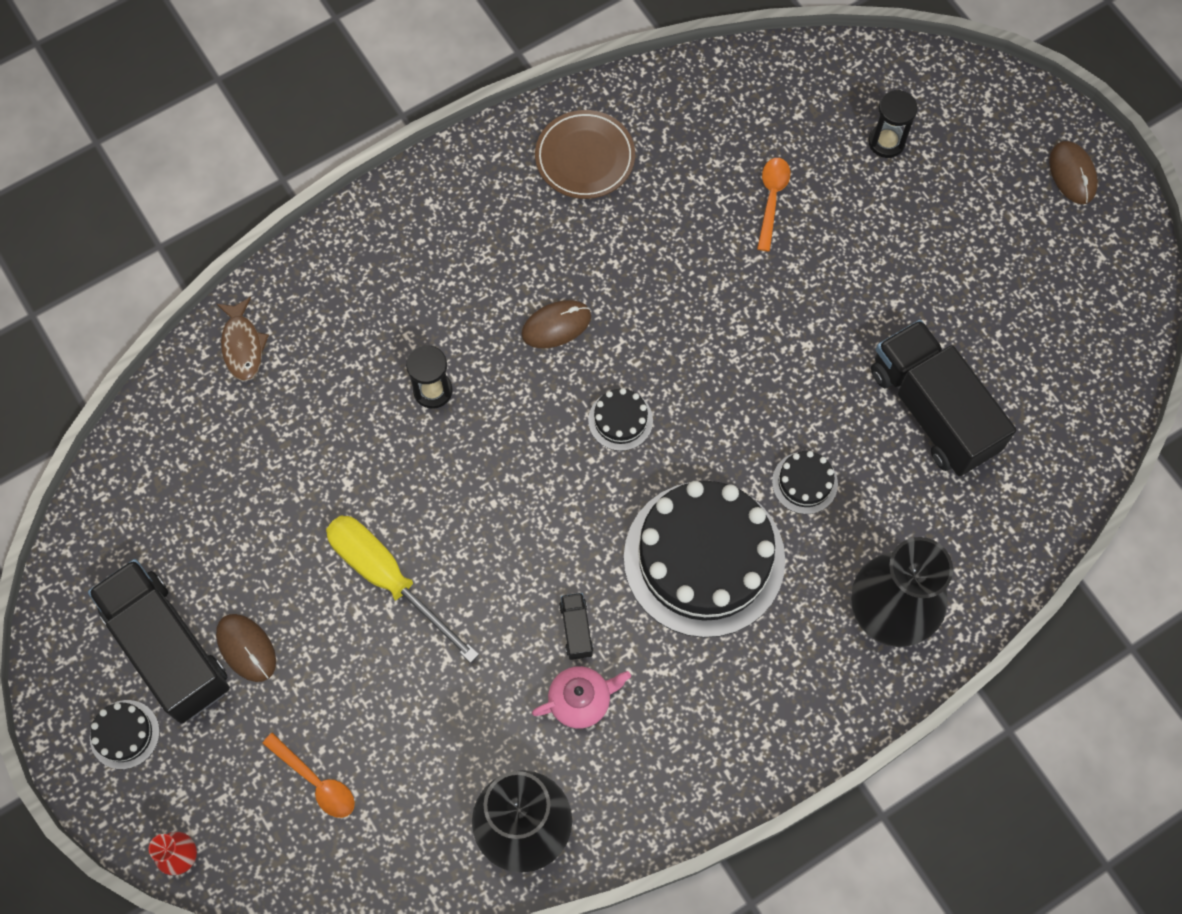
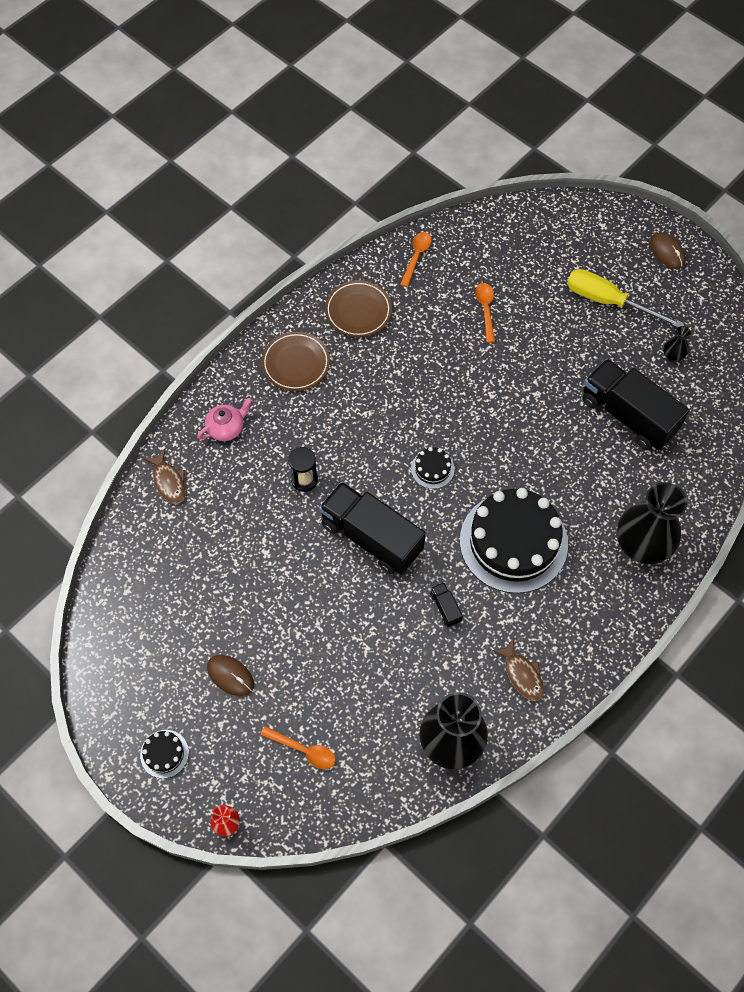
camera: 15 degrees left, 5 degrees down
black truck [88,559,230,724] -> black truck moved to [319,482,426,575]
yellow screwdriver [326,515,479,663] -> yellow screwdriver moved to [567,269,683,327]
brown mouse [521,300,591,348] -> none
pink teapot [532,666,631,729] -> pink teapot moved to [197,398,252,441]
black cake [772,451,838,514] -> none
black hourglass [868,90,918,158] -> none
none -> brown plate [262,332,330,391]
none -> orange spoon [400,232,432,287]
none -> brown fish [492,639,544,701]
none -> black vase [663,326,691,362]

